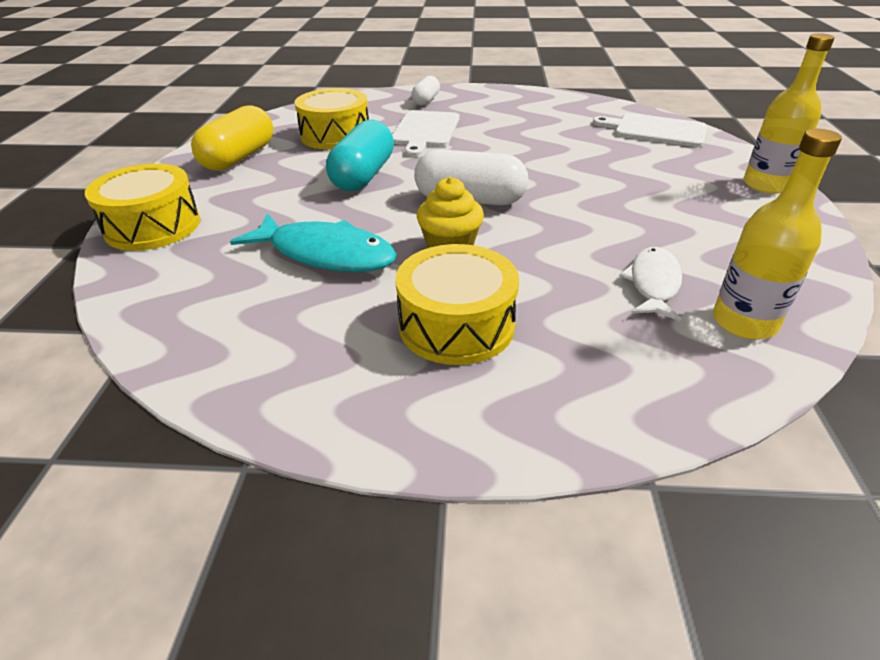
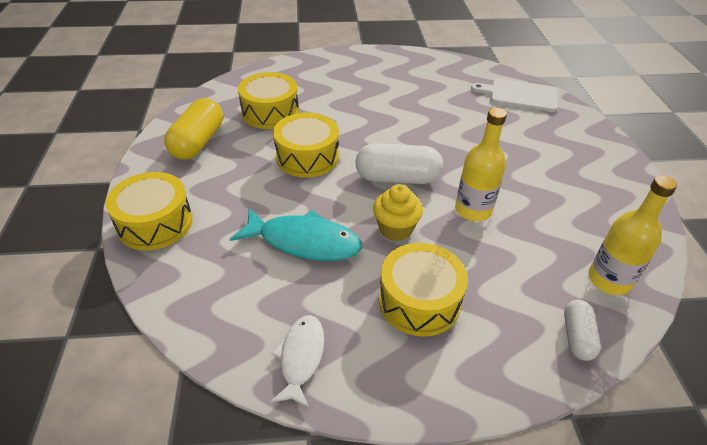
camera: 10 degrees left, 5 degrees up
turquoise capsule [326,120,394,191] -> yellow drum [273,113,339,178]
white cutting board [392,110,459,157] -> none
white capsule [411,76,440,106] -> white capsule moved to [564,300,601,361]
white fish [619,247,682,321] -> white fish moved to [270,315,324,408]
yellow bottle [744,33,835,194] -> yellow bottle moved to [455,108,507,221]

